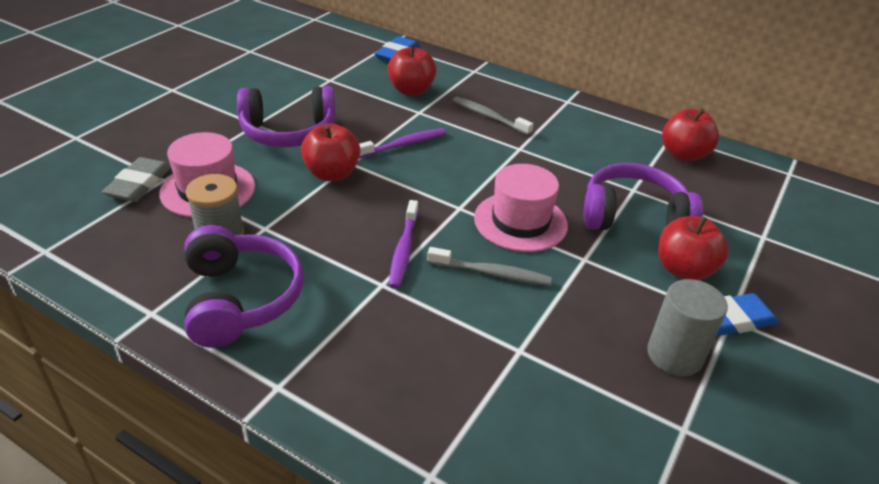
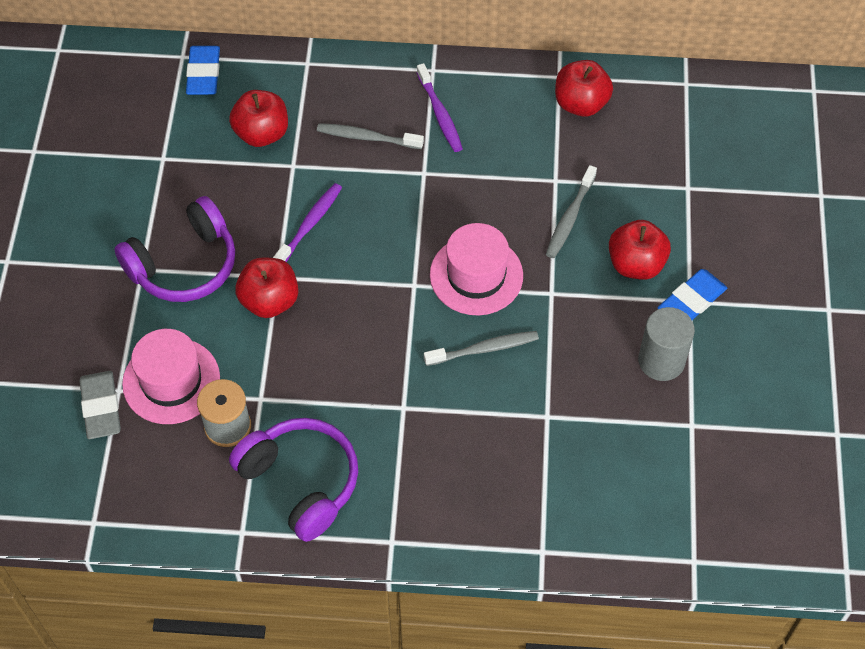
camera: 25 degrees left, 20 degrees up
purple toothbrush [389,200,418,289] -> purple toothbrush moved to [416,63,463,152]
purple headphones [584,163,703,230] -> grey toothbrush [546,165,597,258]

